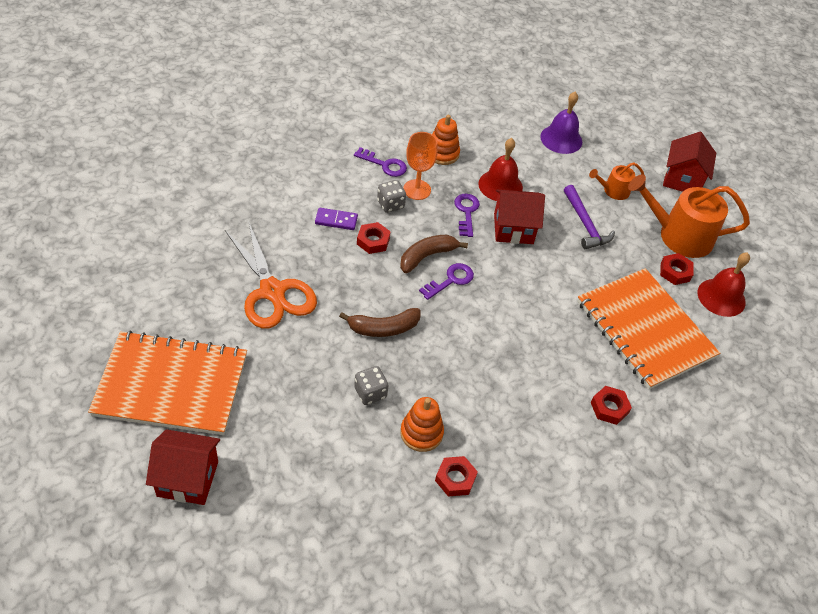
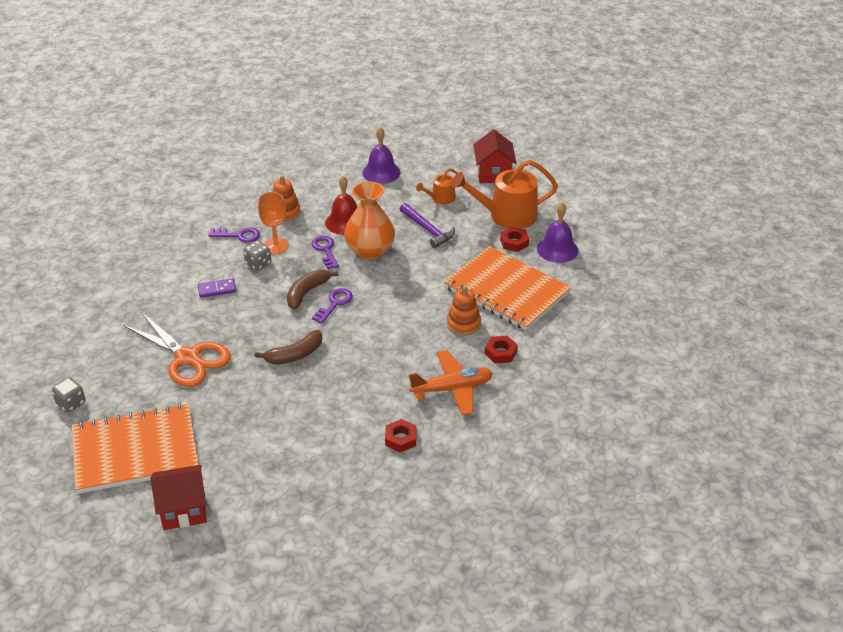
camera: 15 degrees left, 10 degrees down
grey dice [354,366,389,405] -> grey dice moved to [52,377,85,412]
red nut [357,222,391,254] -> none
orange stacking toy [400,397,444,452] -> orange stacking toy moved to [447,285,481,336]
red house [494,190,545,244] -> orange vase [344,181,395,260]
red bell [698,253,750,317] -> purple bell [537,203,578,263]
none -> orange plane [409,350,493,415]

